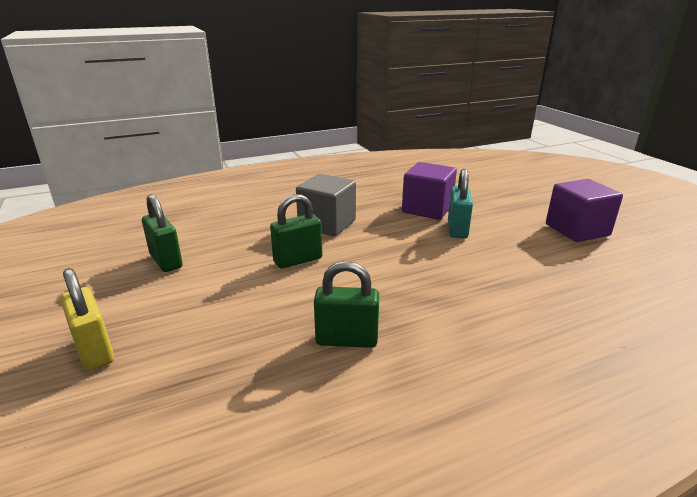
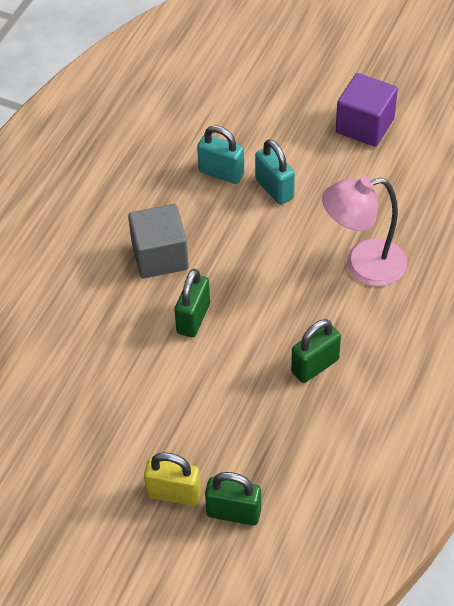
camera: 40 degrees left, 25 degrees up
green padlock [142,194,183,272] -> green padlock moved to [205,472,261,525]
purple cube [402,162,457,220] -> turquoise padlock [197,125,244,184]
none -> pink lamp [322,176,407,286]

